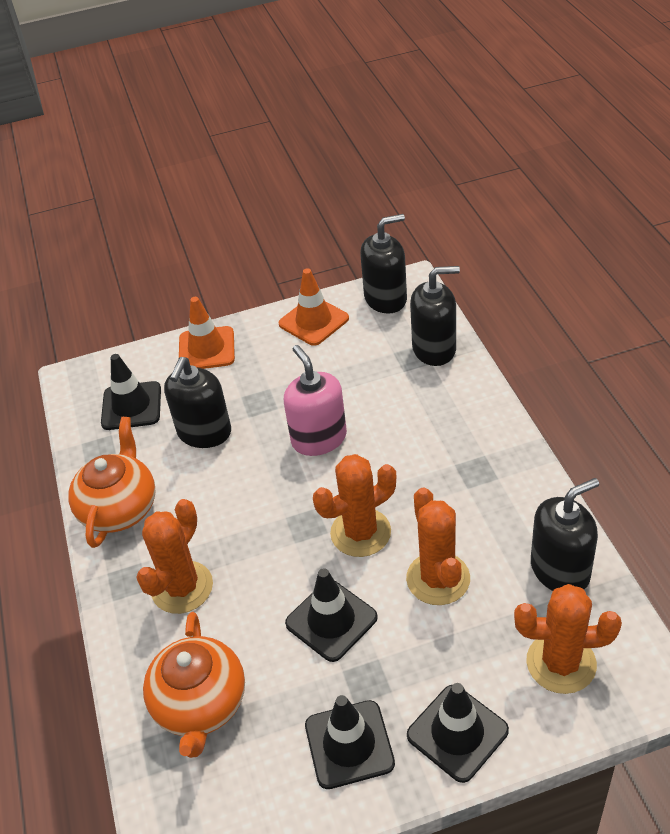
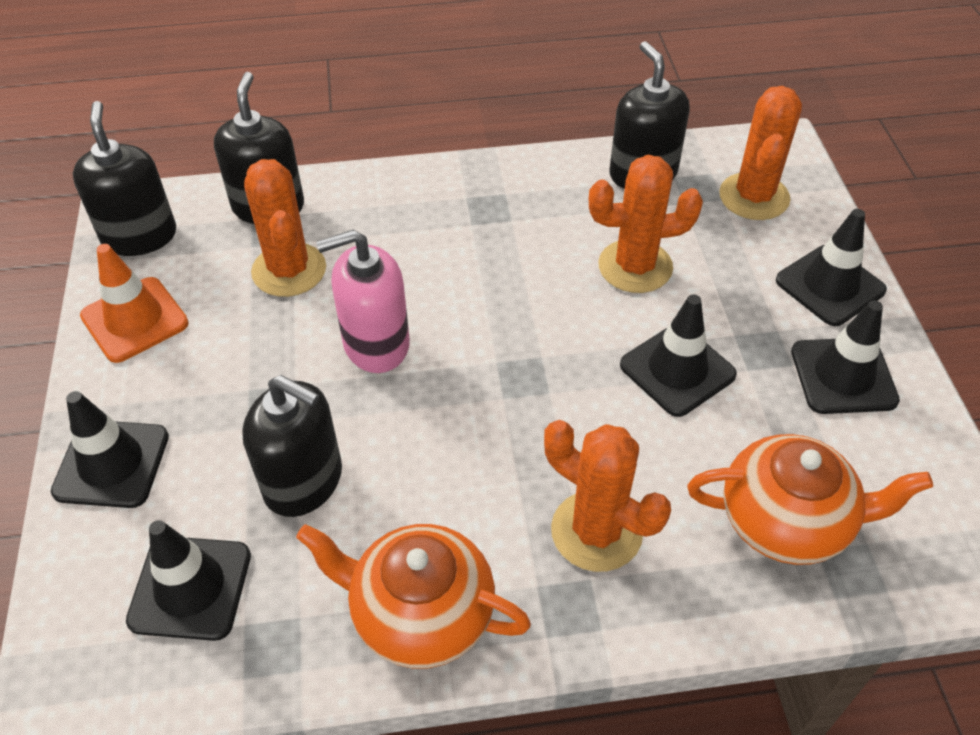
camera: 85 degrees left, 5 degrees up
orange traffic cone [179,297,235,369] -> black traffic cone [51,391,169,508]
orange cactus [313,454,396,557] -> orange cactus moved to [244,159,326,297]

